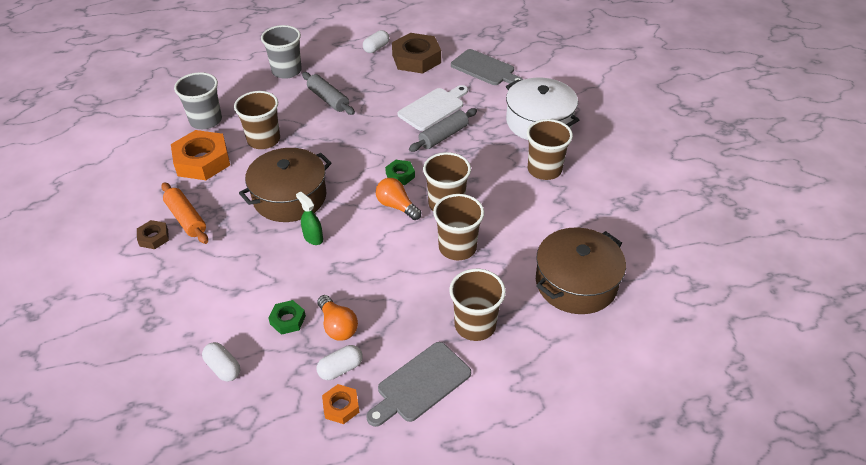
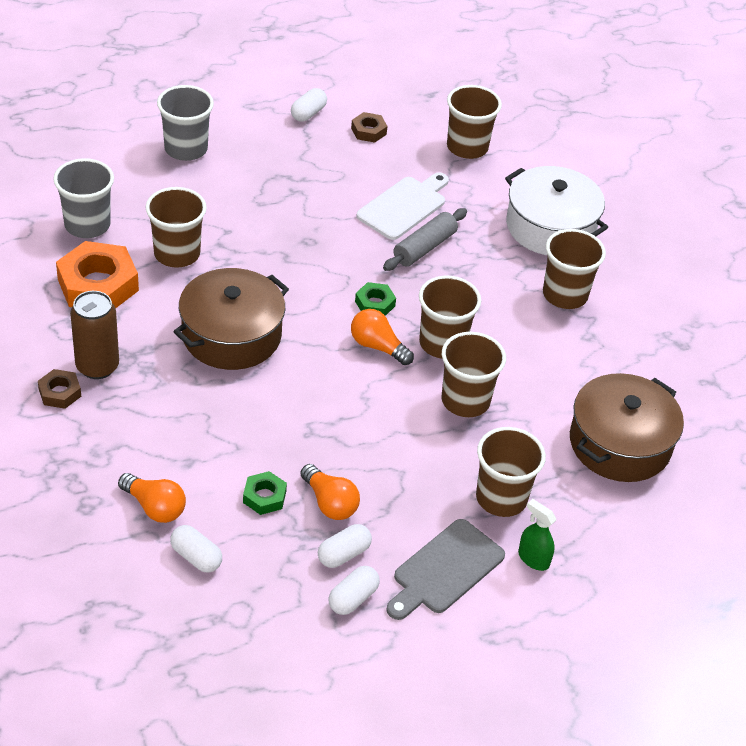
camera: 10 degrees left, 0 degrees up
orange rolling pin [161,182,208,244] -> brown can [70,291,119,379]
green spray bottle [296,191,323,245] -> green spray bottle moved to [518,499,556,571]
grey rolling pin [302,72,355,115] -> none
orange nut [322,384,359,424] -> white capsule [328,566,380,615]
brown nut [392,33,441,74] -> brown nut [351,112,387,142], size x0.50
grey cutting board [451,49,524,85] -> brown cup [447,85,502,159]
none -> orange light bulb [118,473,186,523]

